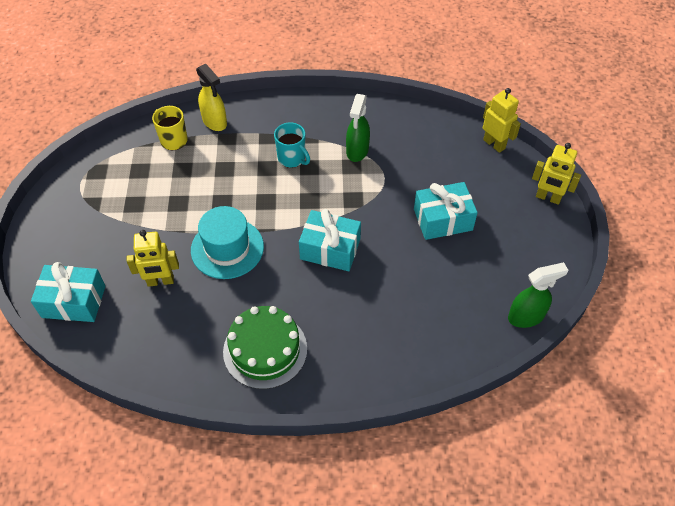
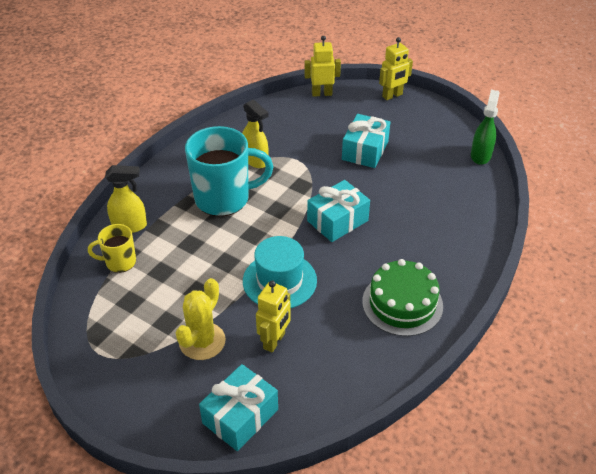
camera: 55 degrees left, 10 degrees down
turquoise mug [274,123,310,168] -> turquoise mug [185,126,273,216], size x1.95
green spray bottle [346,94,370,162] -> yellow spray bottle [242,99,269,168]
none -> yellow cactus [176,278,226,360]

